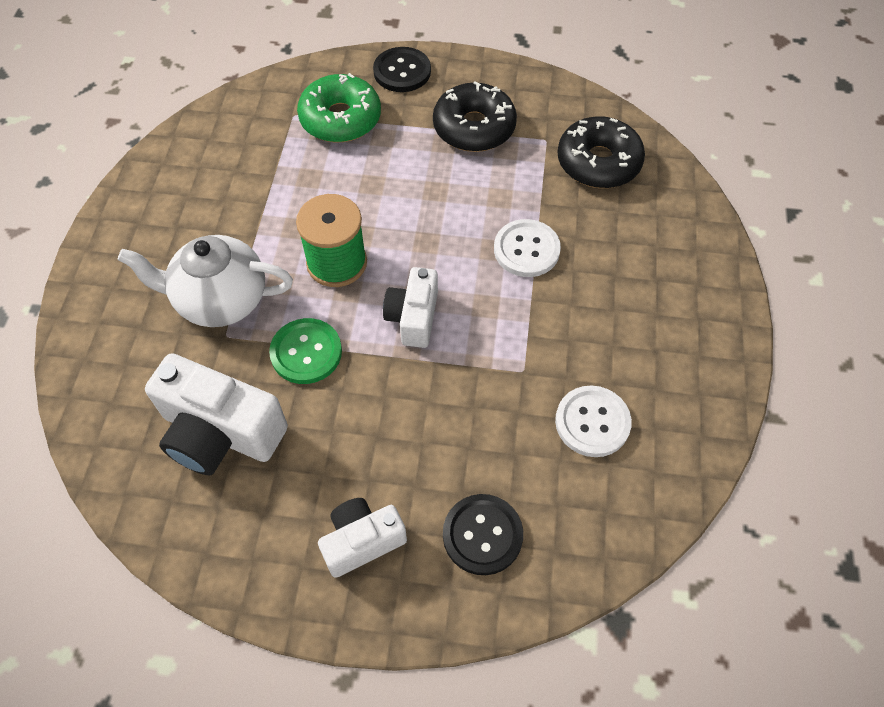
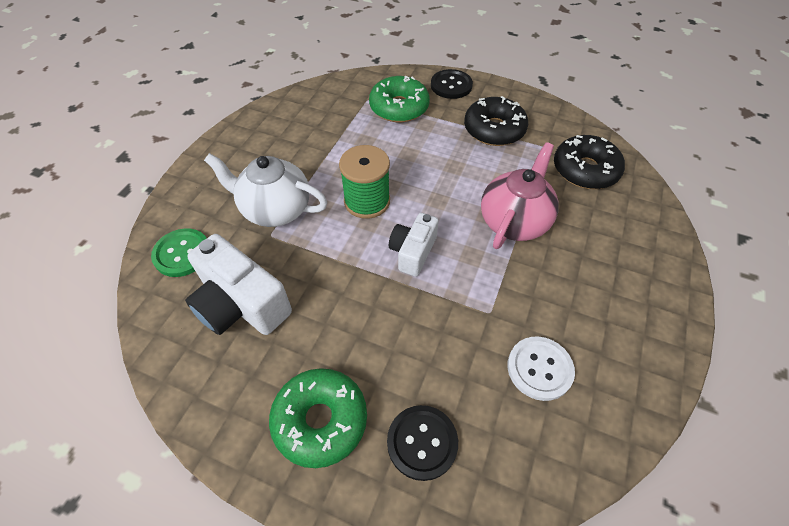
camera: 15 degrees right, 5 degrees down
green button [269,318,342,384] -> green button moved to [151,228,207,277]
white camera [318,498,407,578] -> green donut [269,368,367,468]
white button [494,219,561,277] -> pink teapot [481,142,559,249]

